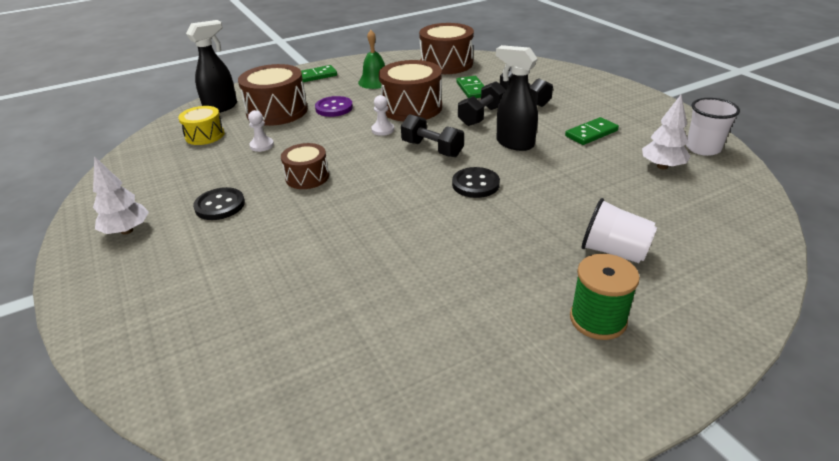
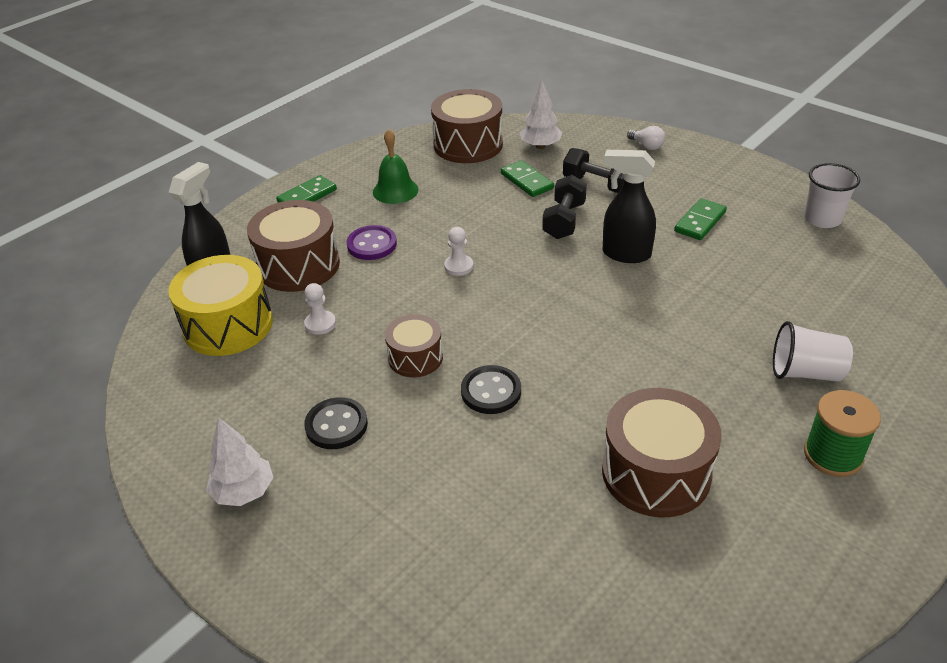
camera: 20 degrees left, 5 degrees up
yellow drum [178,106,225,145] -> yellow drum [168,255,273,356], size x1.70
brown drum [379,60,442,122] -> brown drum moved to [602,388,722,518]
black dumbbell [401,114,464,157] -> none
black button [452,167,500,198] -> black button moved to [461,365,521,414]
white tree [642,95,691,169] -> white tree moved to [520,79,562,149]
none -> white light bulb [627,126,665,150]

